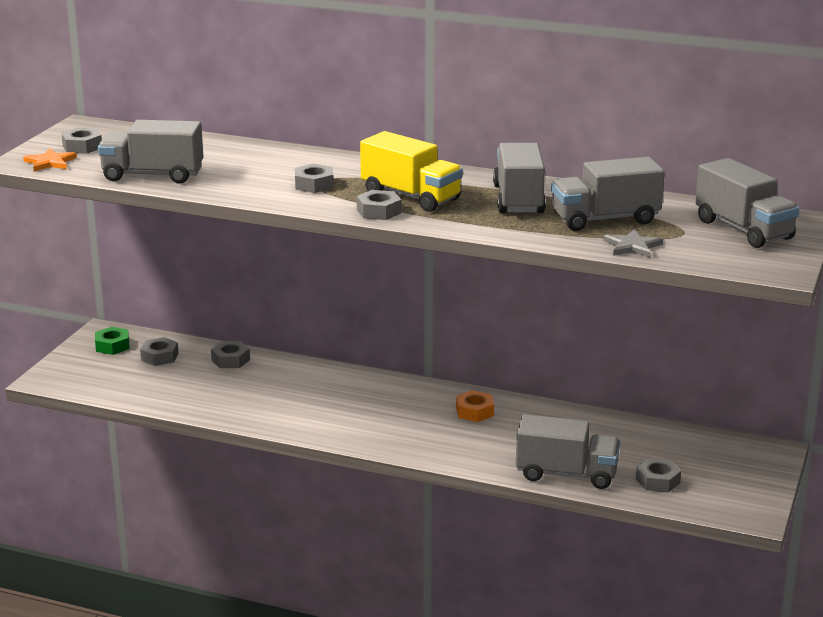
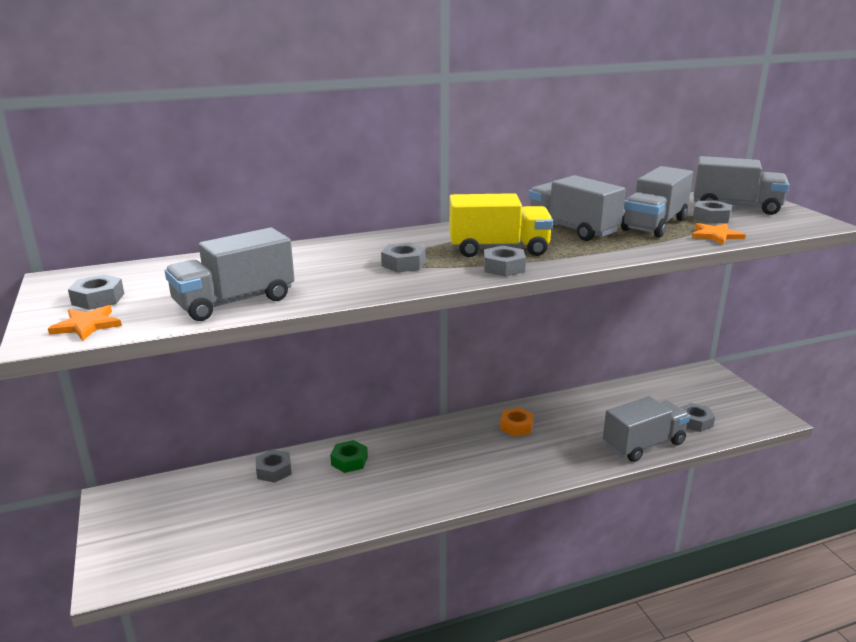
camera: 40 degrees left, 0 degrees up
green nut [95,327,130,355] -> green nut moved to [330,440,368,473]
grey nut [140,337,179,366] -> grey nut moved to [693,200,733,224]
grey star [603,229,663,258] -> orange star [692,223,746,245]

